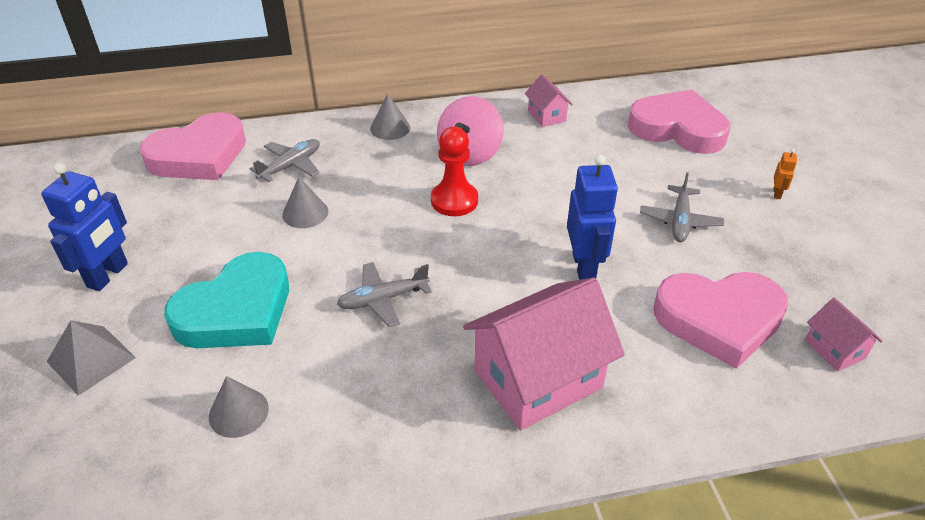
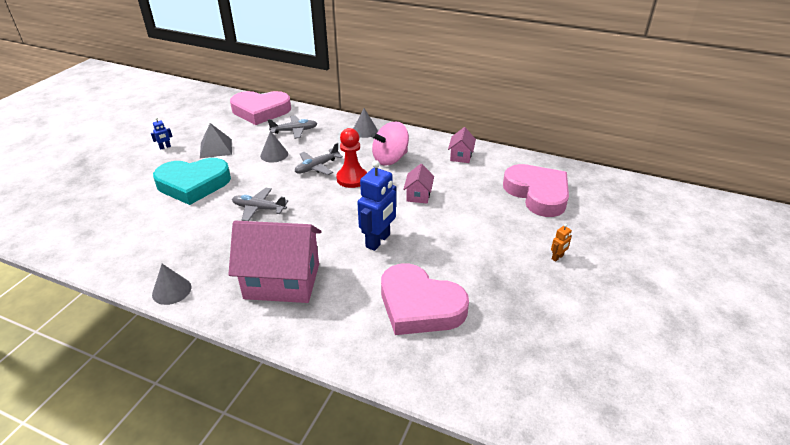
camera: 35 degrees right, 5 degrees down
blue robot [41,163,128,291] -> blue robot [151,117,172,149], size x0.44
grey pyramid [46,320,136,396] -> grey pyramid moved to [200,123,232,158]
grey cone [209,376,269,438] -> grey cone moved to [152,264,191,305]
grey plane [640,172,724,242] -> grey plane moved to [295,143,343,175]
pink house [805,298,882,371] -> pink house moved to [403,164,434,203]

